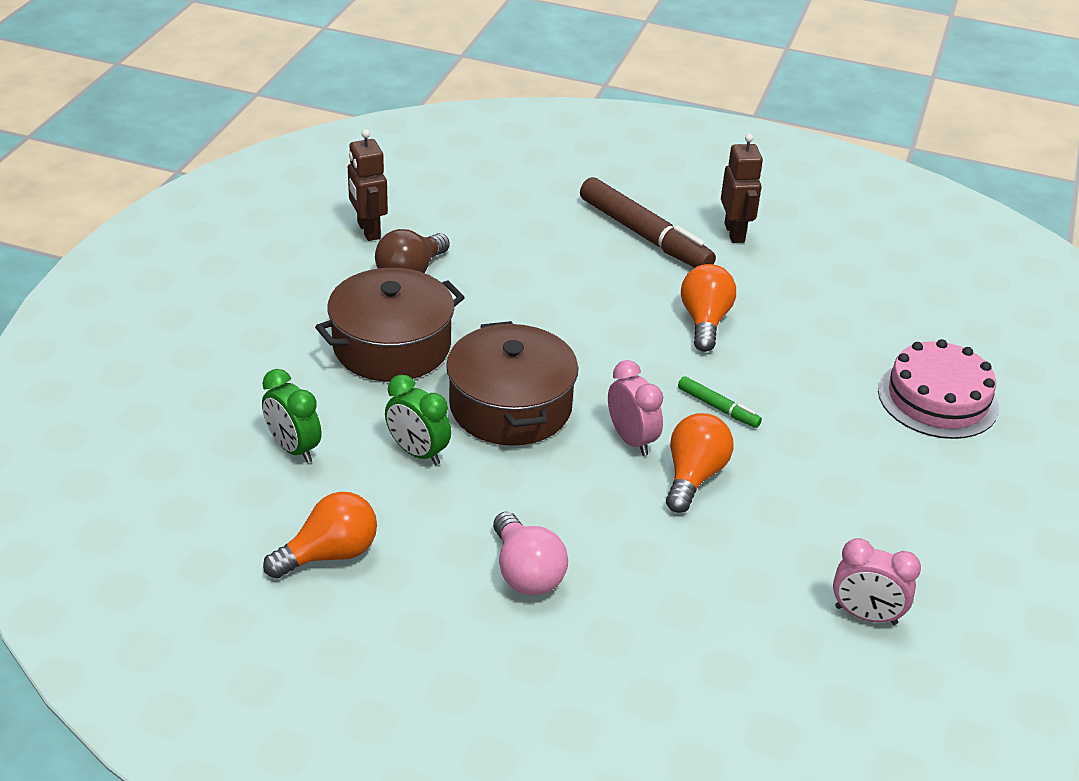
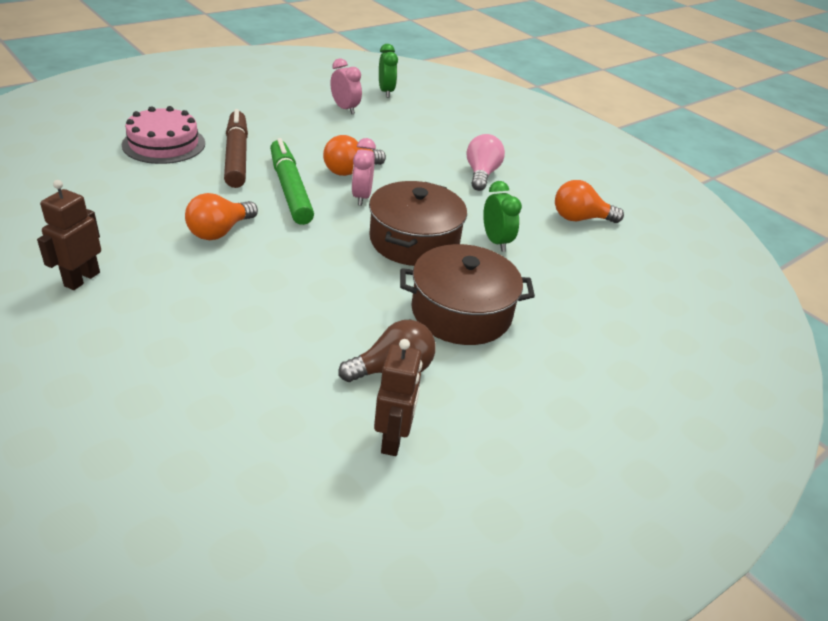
camera: 150 degrees left, 0 degrees up
green clock [262,369,322,463] -> green clock moved to [379,44,398,98]
brown marker [580,177,716,268] -> brown marker moved to [224,109,248,188]
green marker [678,376,762,428] -> green marker [270,138,314,225], size x2.10

